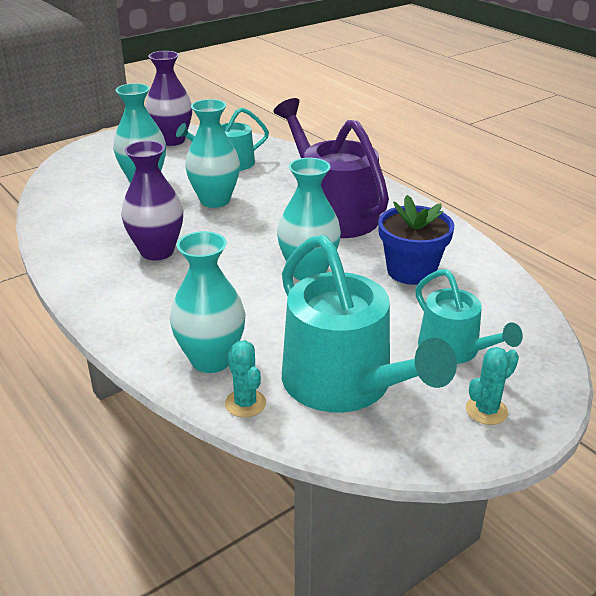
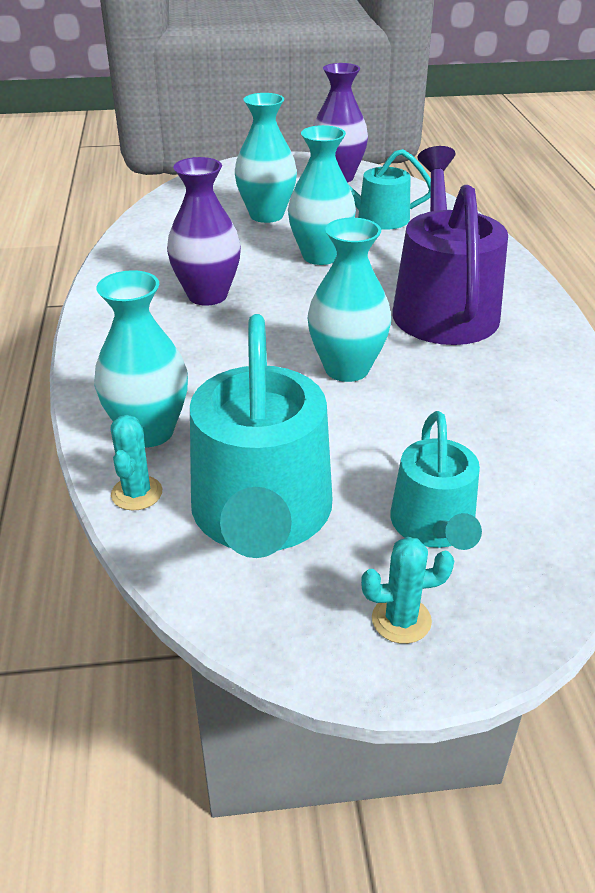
camera: 30 degrees right, 5 degrees up
blue flower pot [378,195,454,285] -> none

